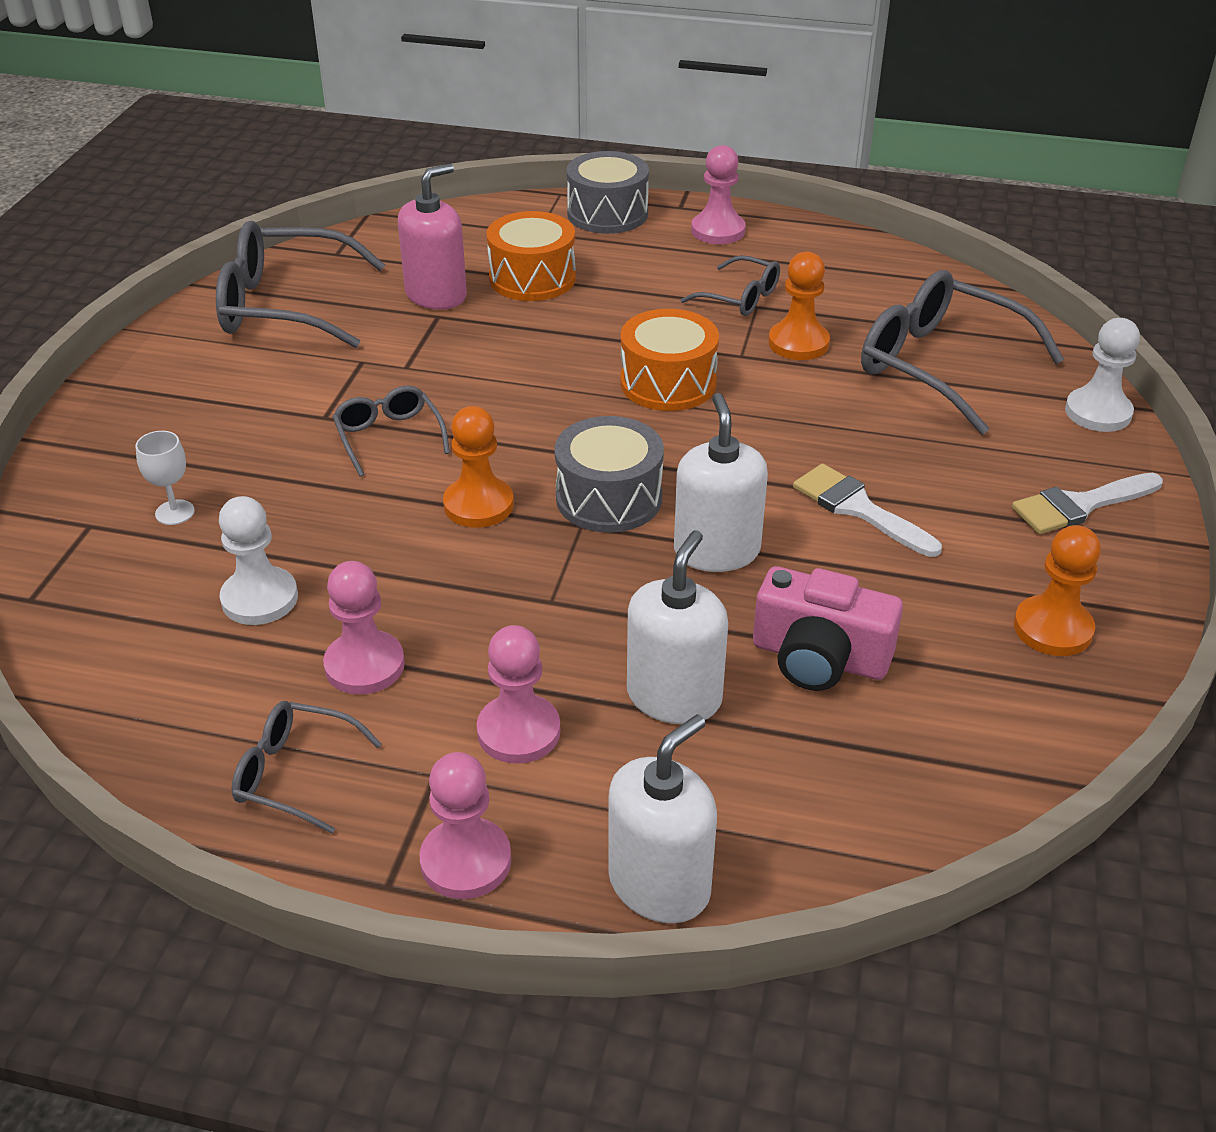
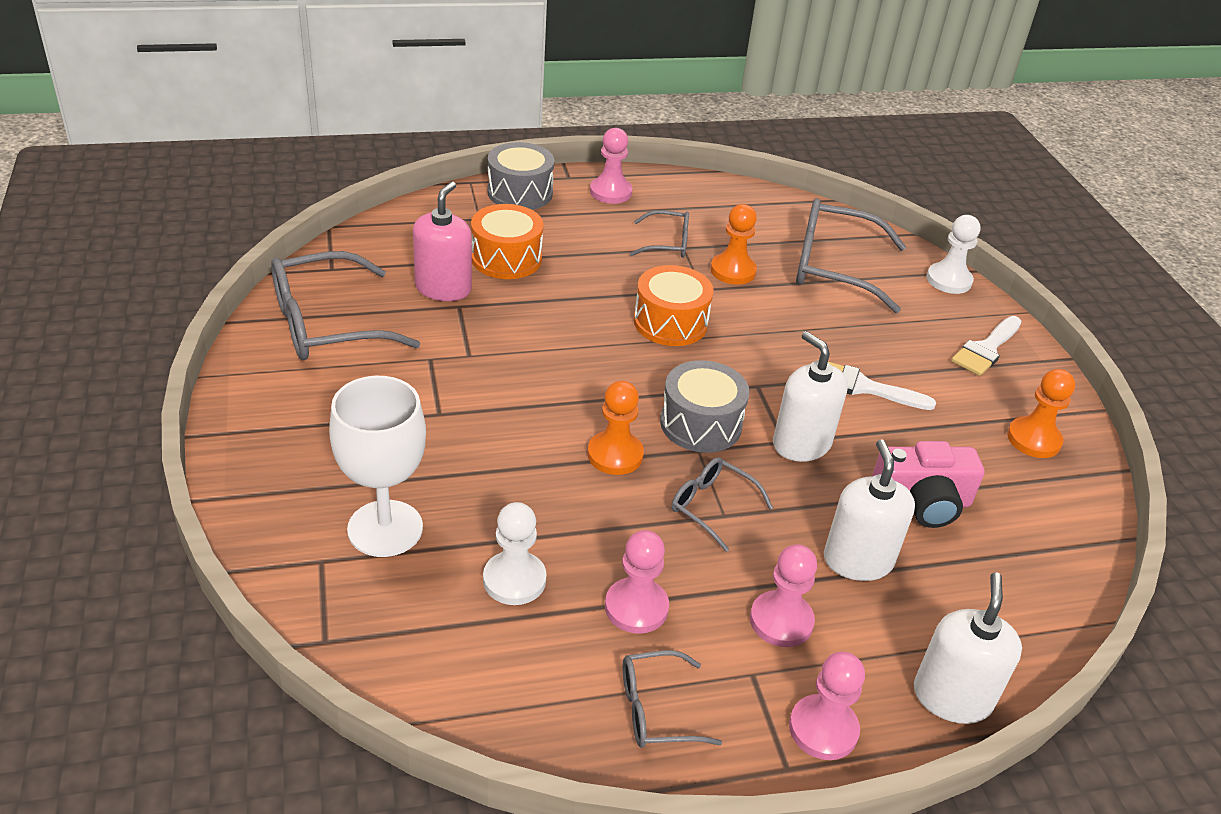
camera: 30 degrees left, 0 degrees up
white goblet [135,431,195,525] -> white goblet [329,376,426,557], size x2.24
grey glasses [333,385,450,477] -> grey glasses moved to [671,457,773,552]

